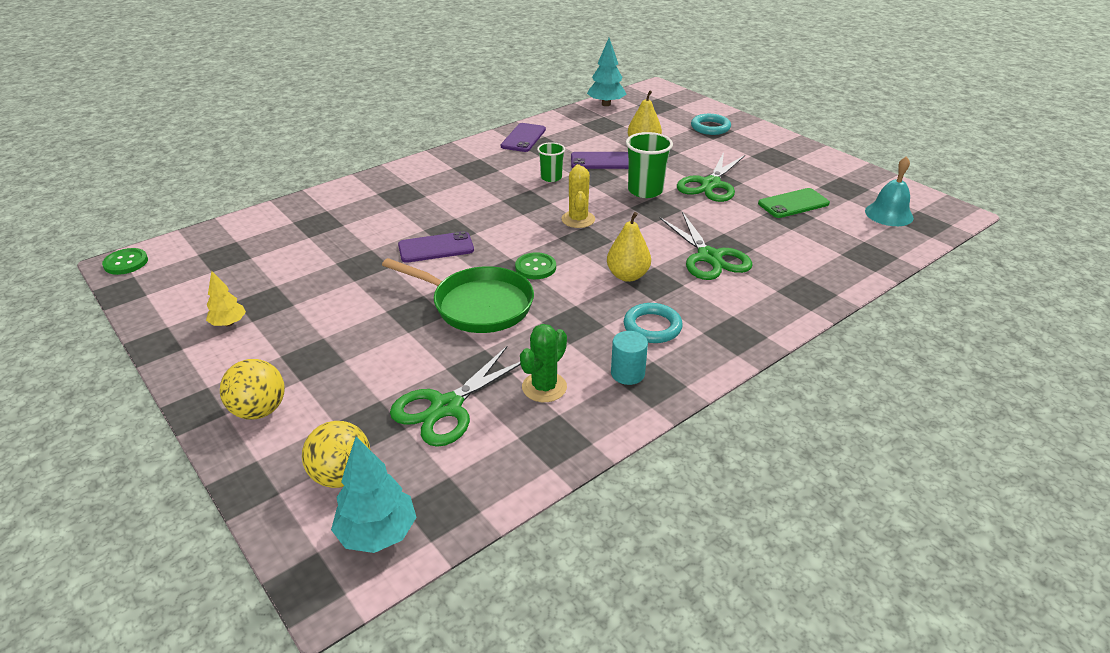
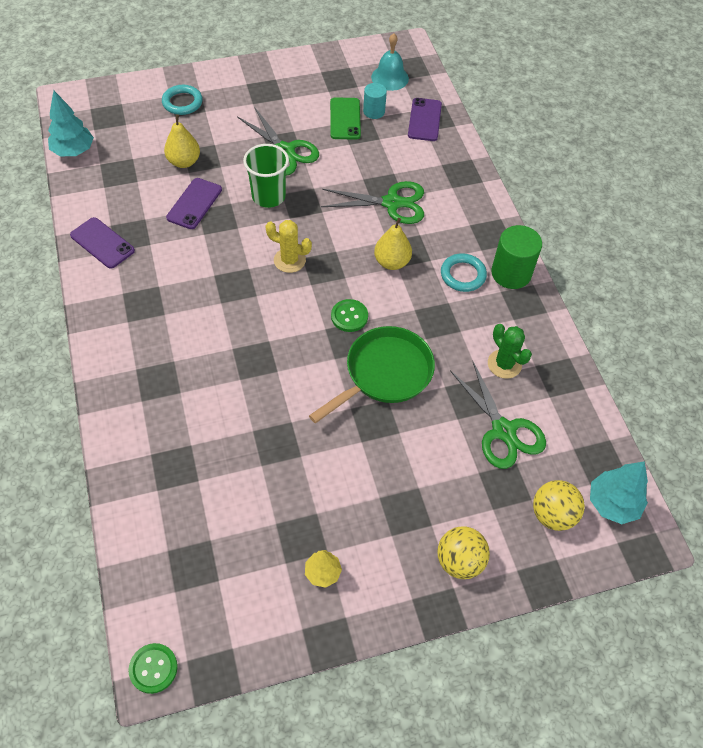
camera: 70 degrees left, 20 degrees up
purple phone [398,231,474,263] -> purple phone moved to [408,98,442,141]
green cup [537,142,565,182] -> none
turquoise cylinder [611,331,648,385] -> turquoise cylinder moved to [363,83,387,119]
none -> green cylinder [491,225,542,289]

